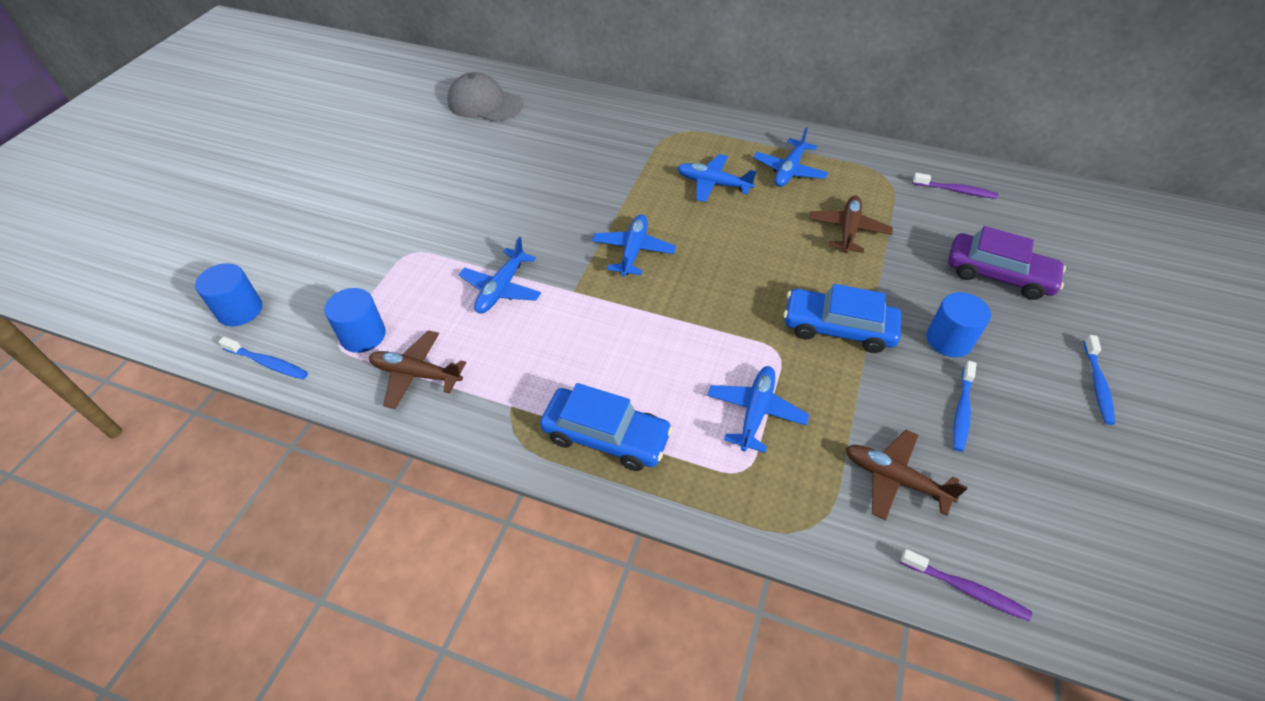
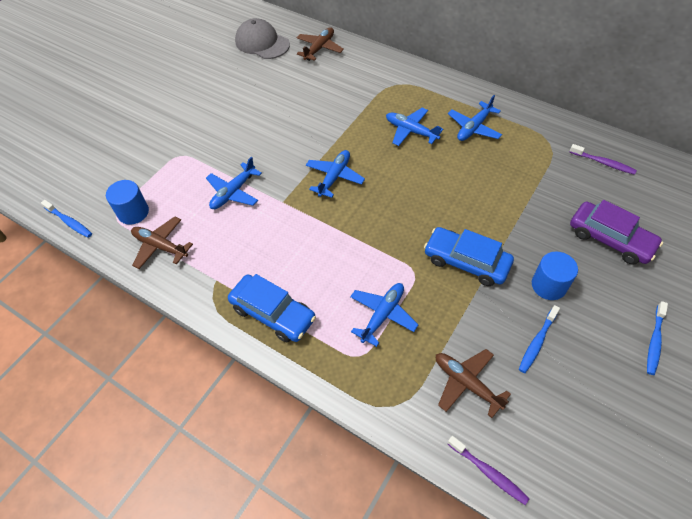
camera: 15 degrees right, 5 degrees up
blue cylinder [195,263,262,326] -> none
brown plane [809,196,893,253] -> brown plane moved to [296,27,344,61]

